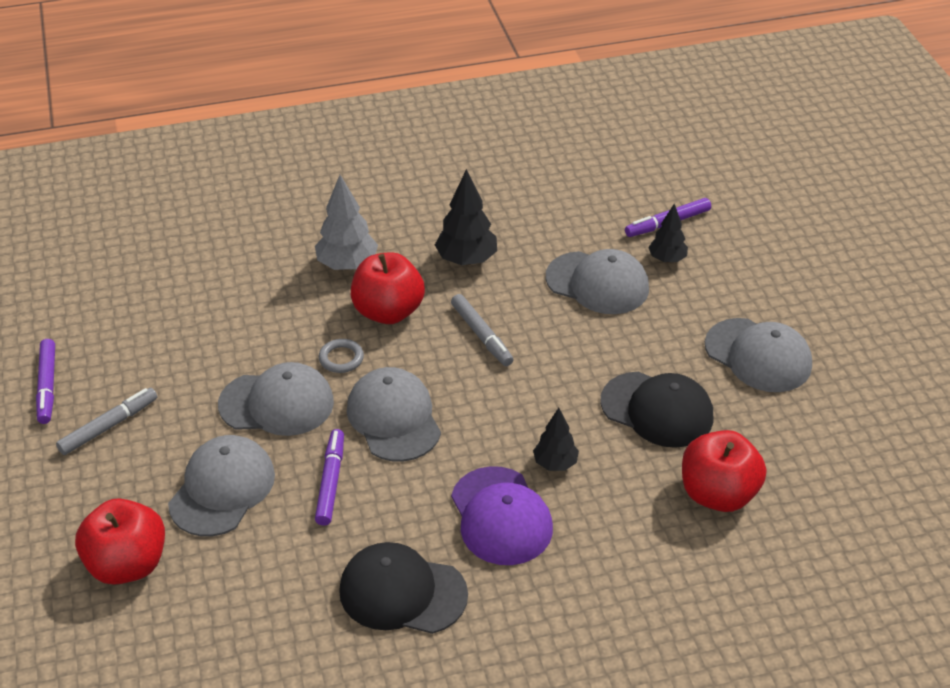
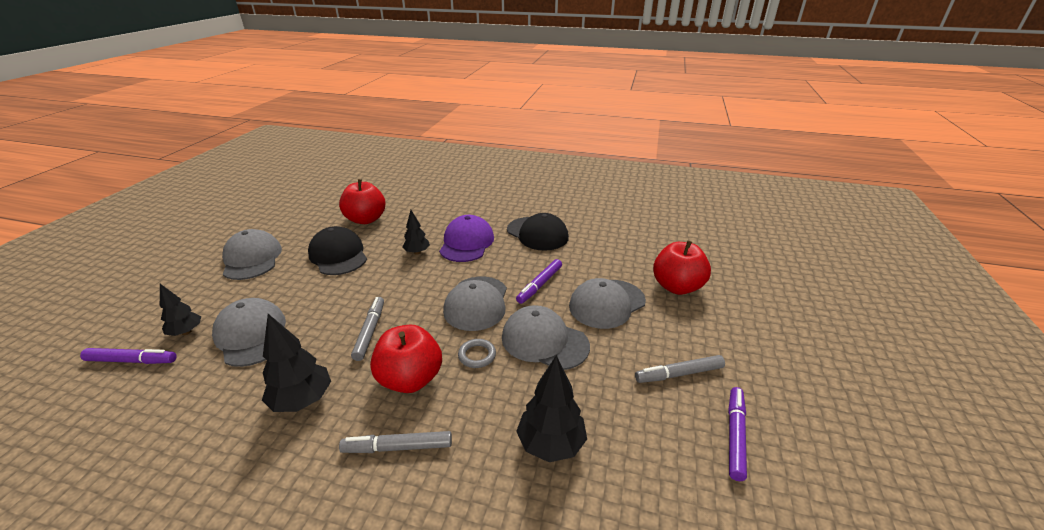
camera: 150 degrees left, 10 degrees down
grey tree [315,175,378,270] -> grey marker [339,431,452,453]
none -> black tree [516,355,587,462]

